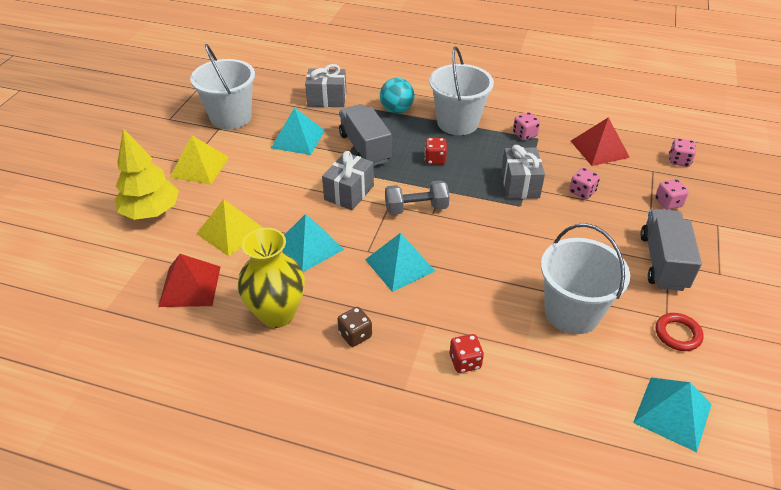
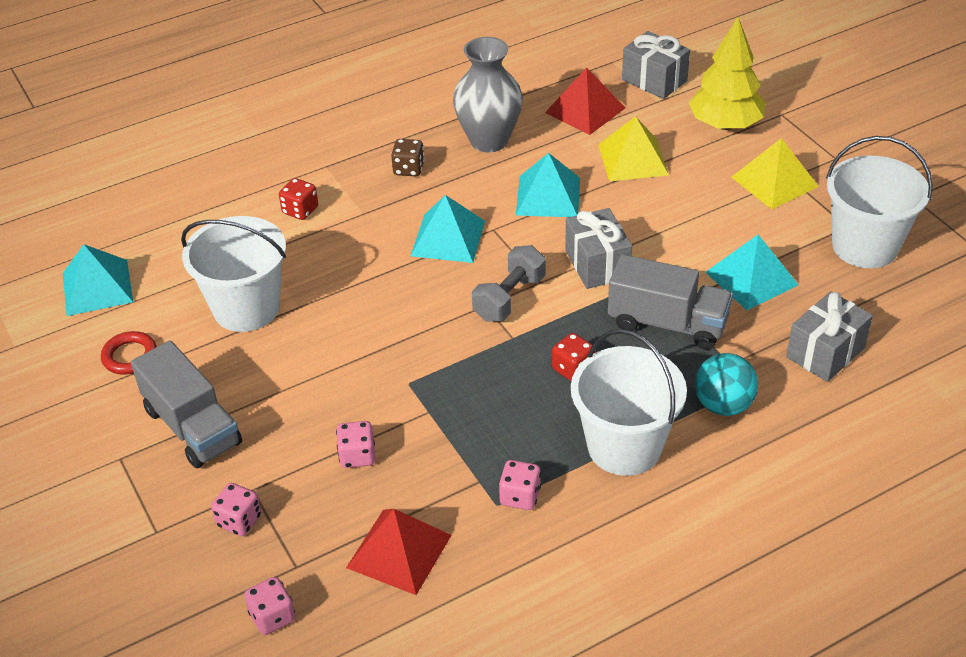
camera: 135 degrees right, 0 degrees up
yellow vase [238,228,305,328] -> grey vase [453,37,523,152]
grey gift [501,145,545,199] -> grey gift moved to [622,31,690,99]

